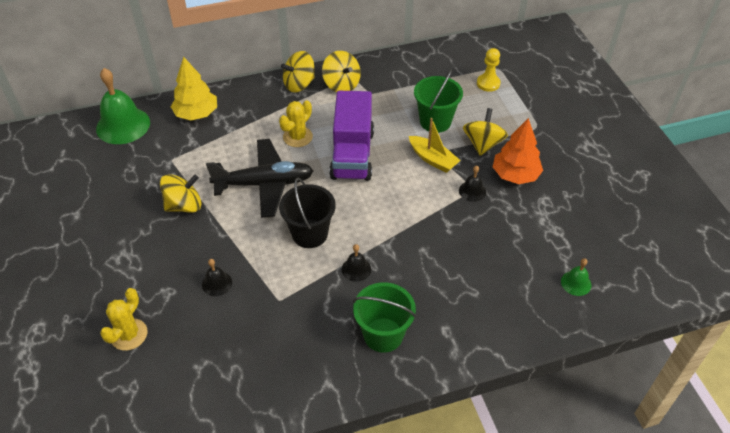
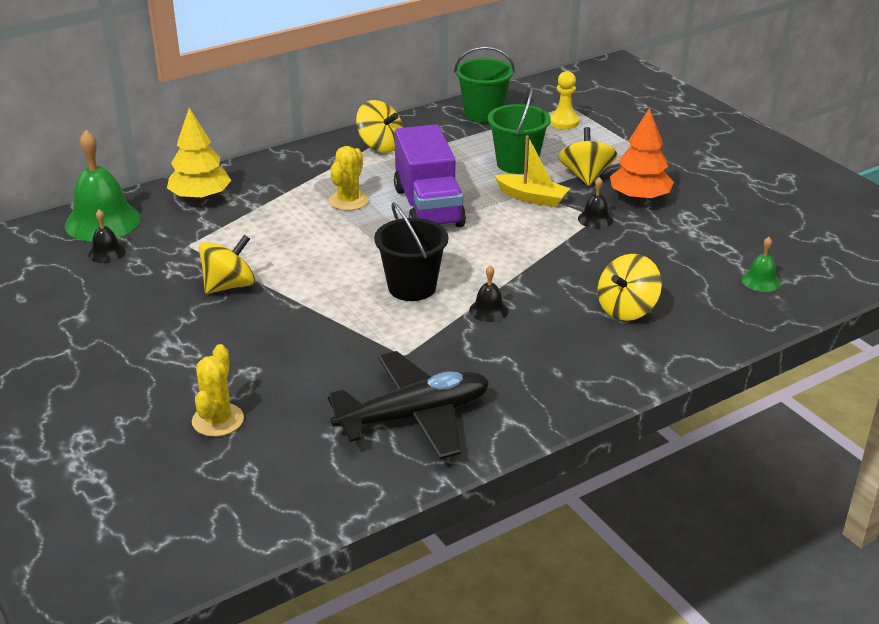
camera: 15 degrees left, 15 degrees down
black bell [202,259,232,296] -> black bell moved to [88,210,126,263]
black plane [206,139,314,218] -> black plane moved to [328,351,489,459]
yellow spinning top [281,51,315,92] -> yellow spinning top moved to [598,254,662,321]
green bucket [353,282,416,353] -> green bucket moved to [454,46,515,123]

